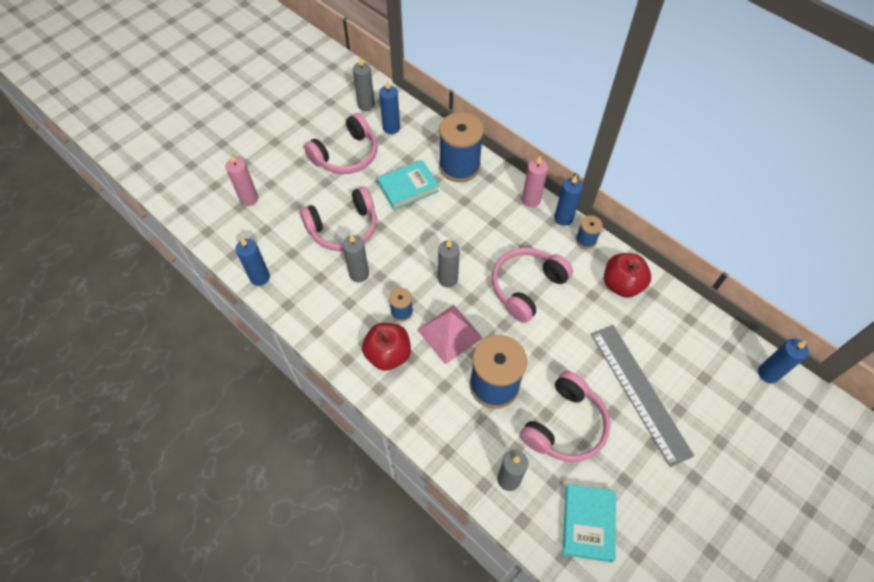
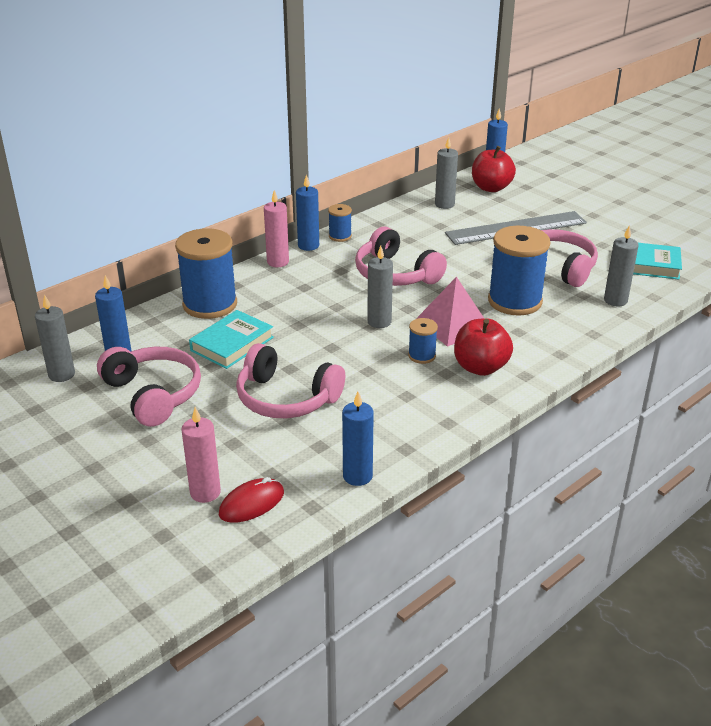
camera: 85 degrees left, 25 degrees down
pink headphones [300,187,377,251] -> pink headphones turned 135 degrees clockwise [236,343,345,418]
grey candle [343,234,369,282] -> grey candle moved to [435,137,458,209]
turquoise book [377,160,439,210] -> turquoise book turned 60 degrees clockwise [189,310,274,369]
red apple [604,253,651,298] -> red apple moved to [472,146,516,192]
none -> red mouse [219,477,284,523]

